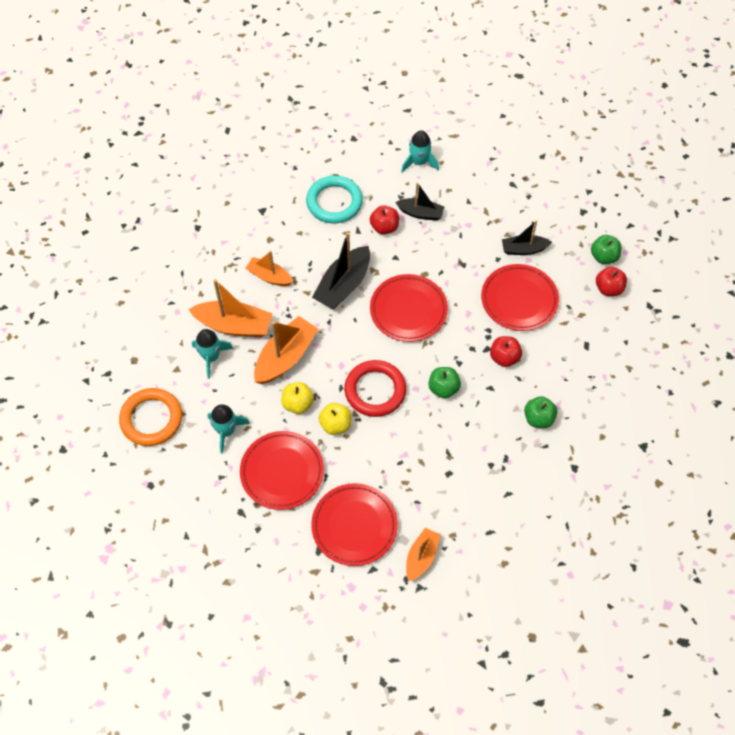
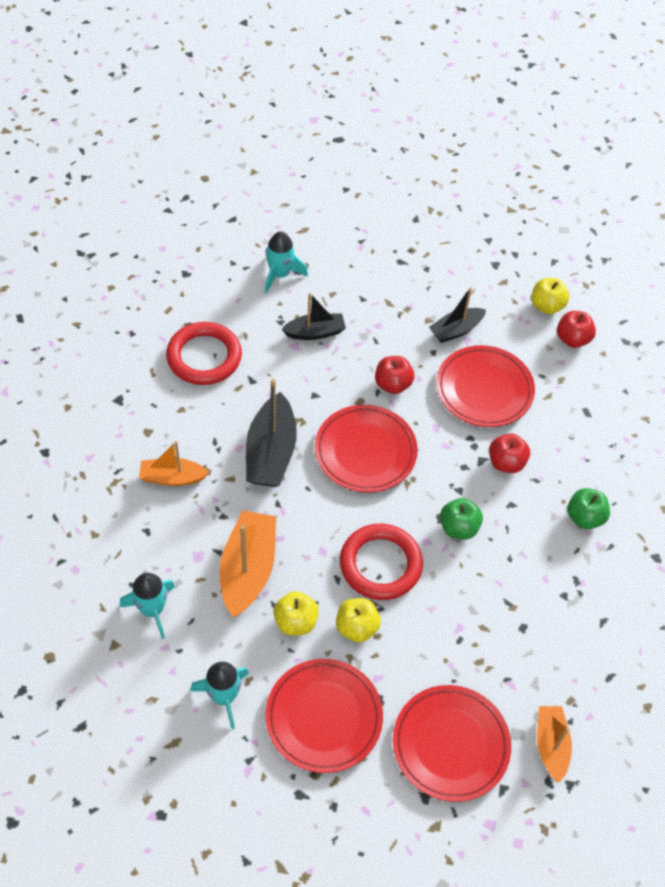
camera: 30 degrees left, 5 degrees down
orange ring [119,388,182,446] -> none
orange boat [188,279,273,337] -> none
turquoise ring [306,176,363,224] -> red ring [166,322,242,385]
red apple [370,205,399,234] -> red apple moved to [375,356,414,394]
green apple [591,235,621,264] -> yellow apple [531,278,569,314]

